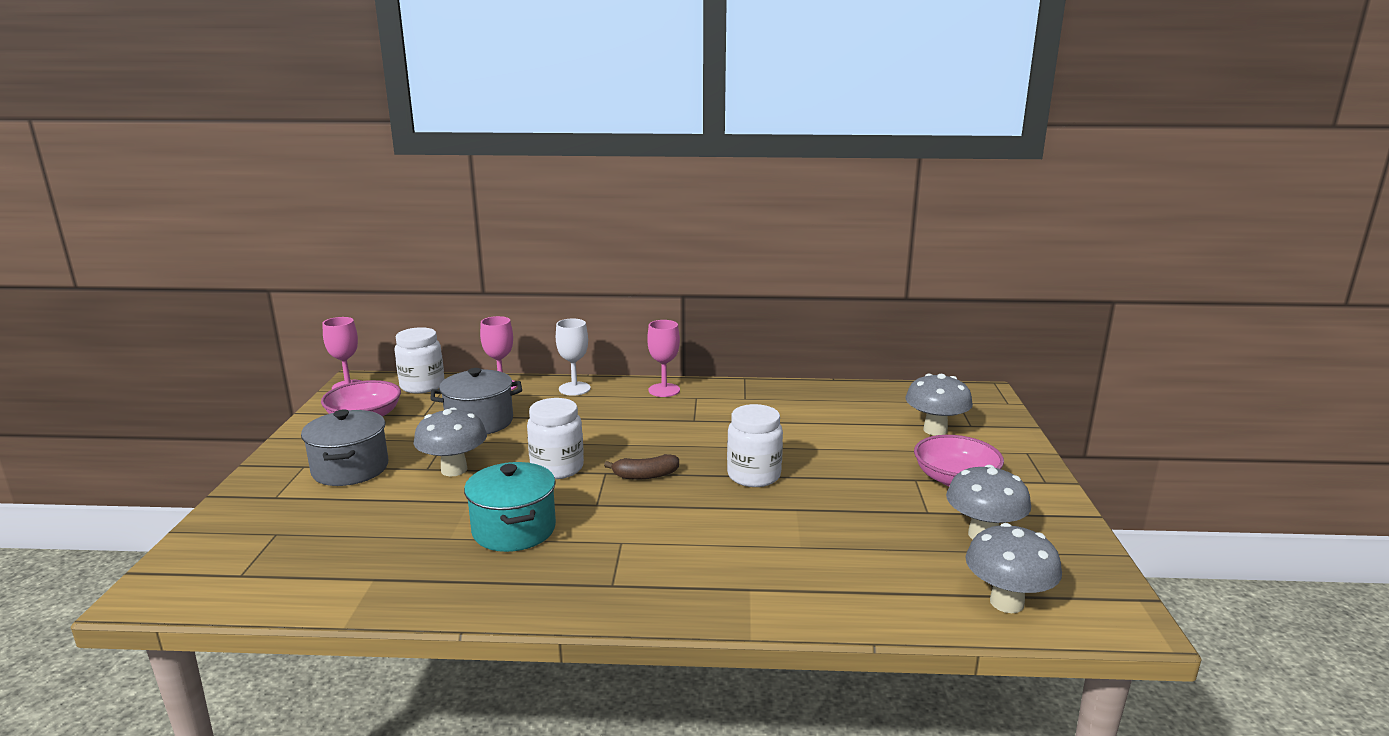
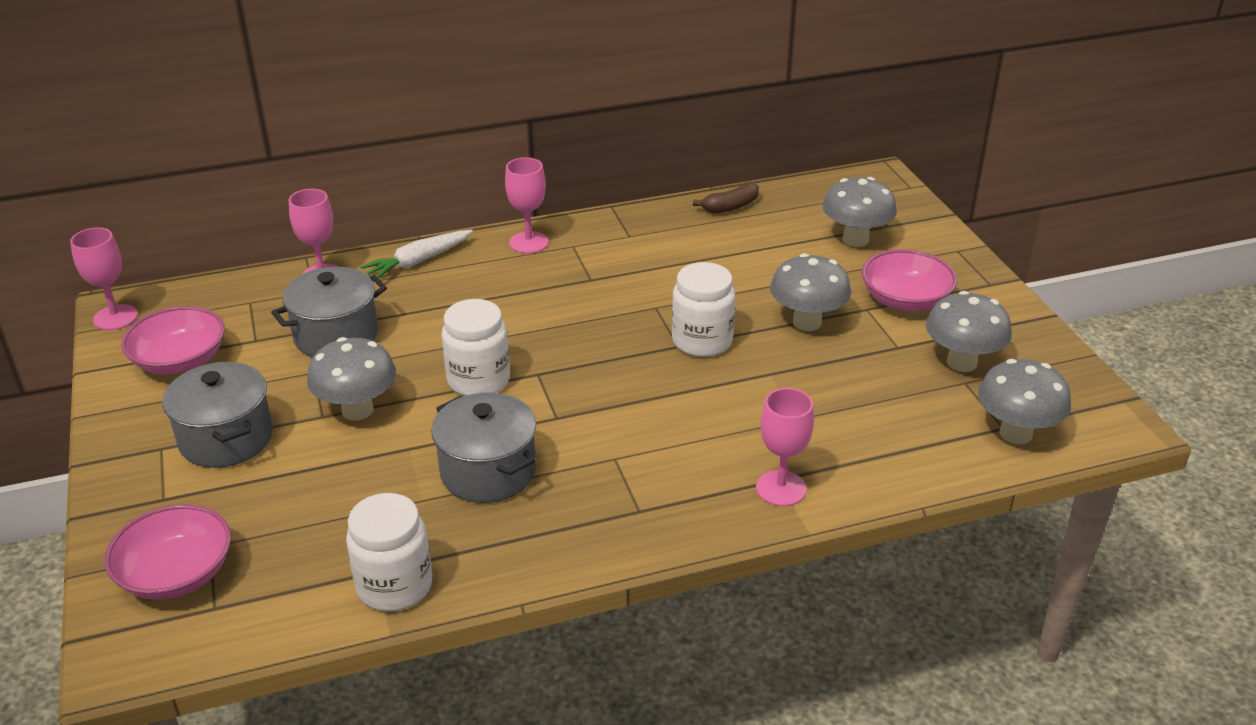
camera: 20 degrees left, 15 degrees up
white jar [394,327,445,393] -> white jar moved to [346,493,432,612]
turquoise pot [464,462,556,552] -> grey pot [431,392,536,503]
white goblet [556,318,591,396] -> white carrot [360,230,473,278]
brown banana [604,454,679,480] -> brown banana moved to [693,182,759,213]
none -> pink bowl [104,504,231,600]
none -> pink goblet [756,388,814,506]
none -> grey mushroom [770,253,851,331]

